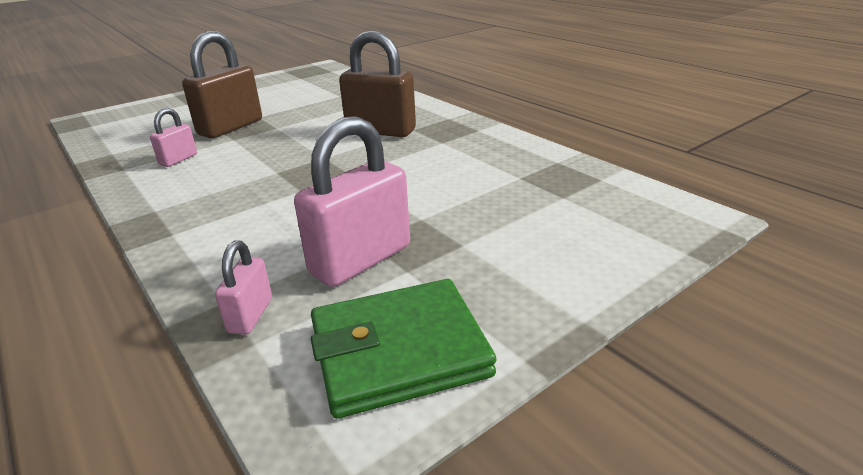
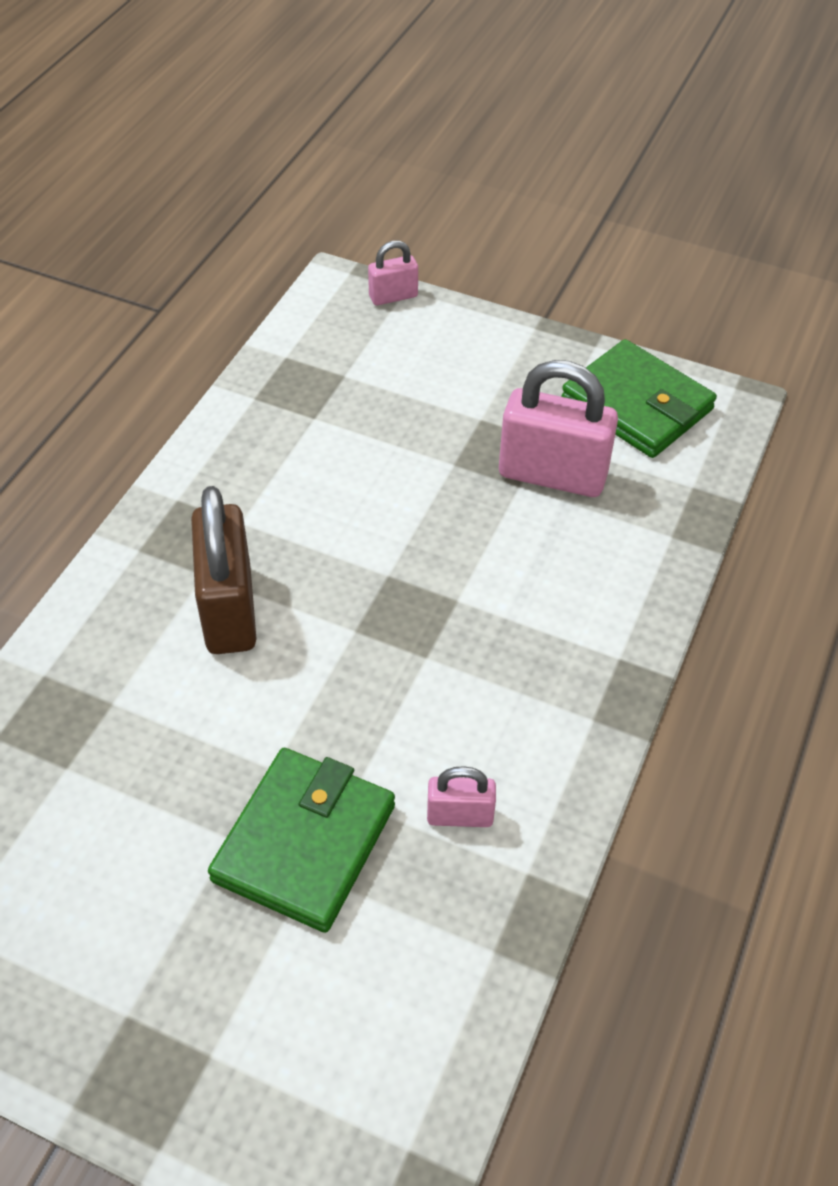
camera: 120 degrees left, 20 degrees up
brown padlock [182,31,262,138] -> green wallet [208,748,395,933]
pink padlock [215,240,272,335] -> pink padlock moved to [368,240,418,306]

